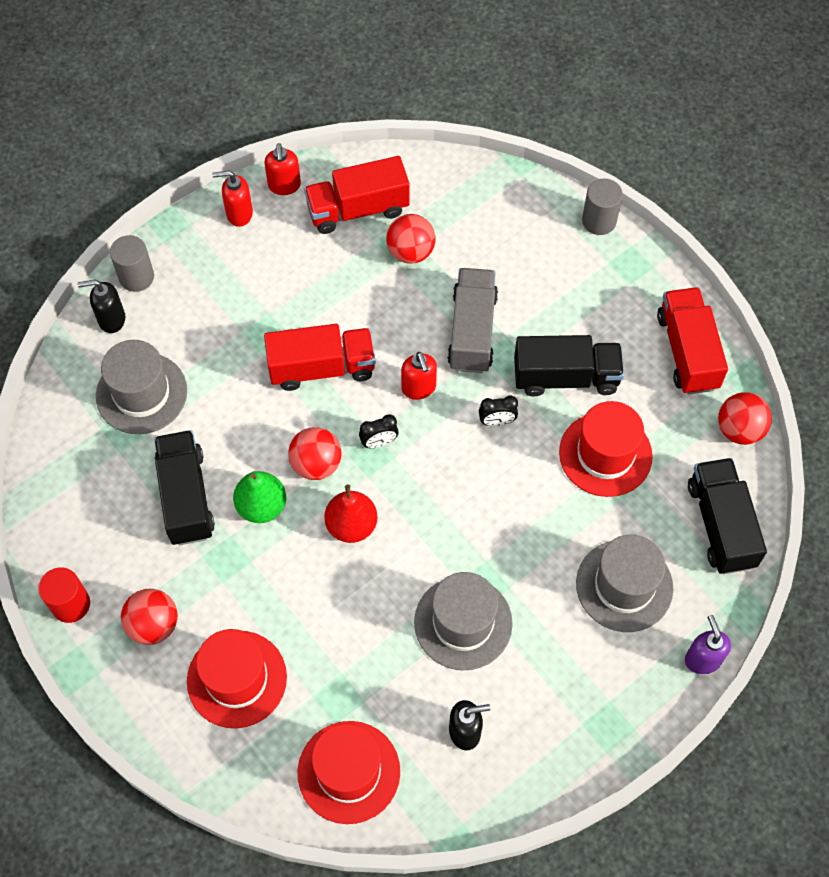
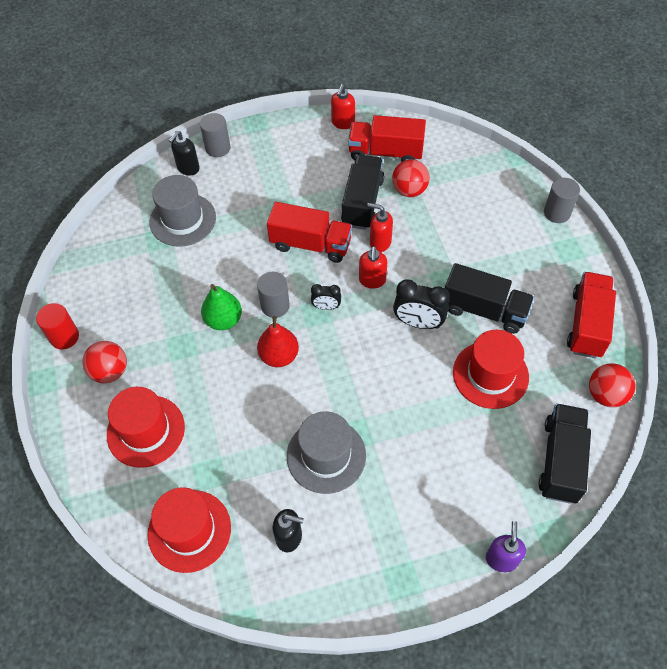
camera: 25 degrees right, 5 degrees down
black soap dispenser [77,280,125,333] -> black soap dispenser turned 75 degrees counterclockwise [169,131,200,176]
black truck [154,430,215,545] -> black truck moved to [341,155,384,230]
red soap dispenser [212,171,253,227] -> red soap dispenser moved to [367,203,393,252]
red ball [288,427,342,480] -> grey cylinder [257,272,290,318]
grey truck [447,268,498,373] -> none
black clock [479,396,518,426] -> black clock [393,279,450,329], size x1.74
grey hat [576,535,673,632] -> none

